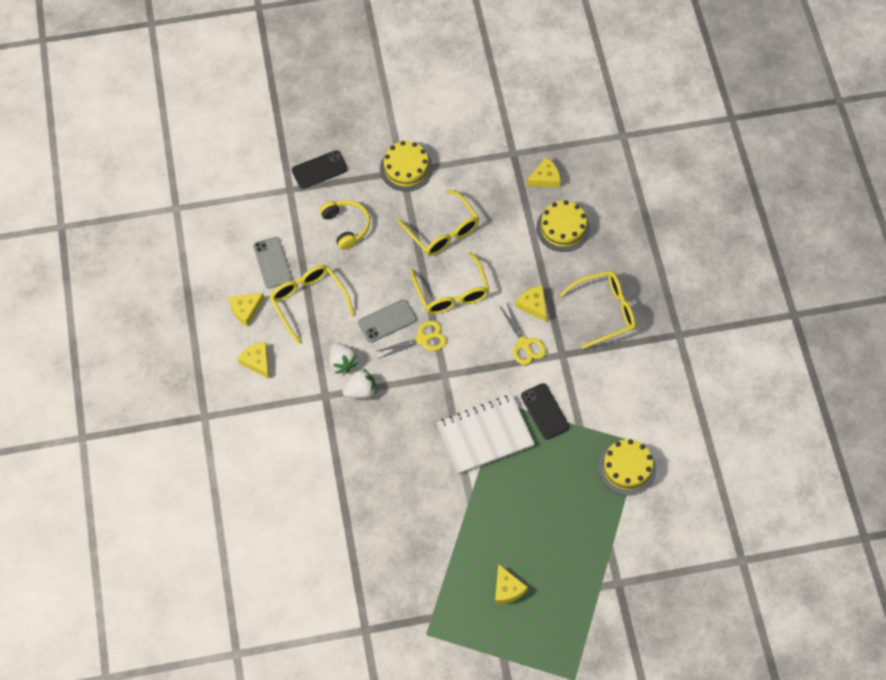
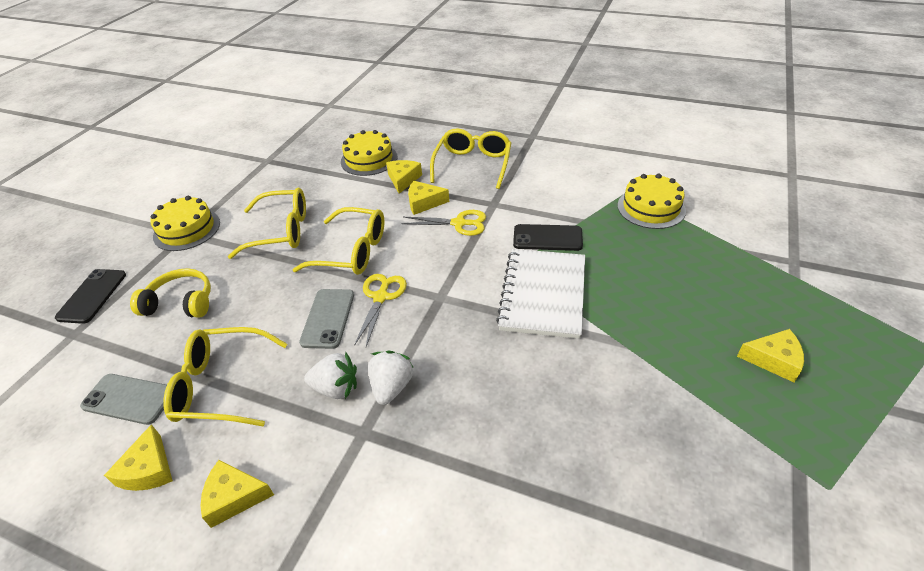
camera: 55 degrees left, 20 degrees down
yellow cheese [526,157,560,188] -> yellow cheese moved to [386,160,422,194]

